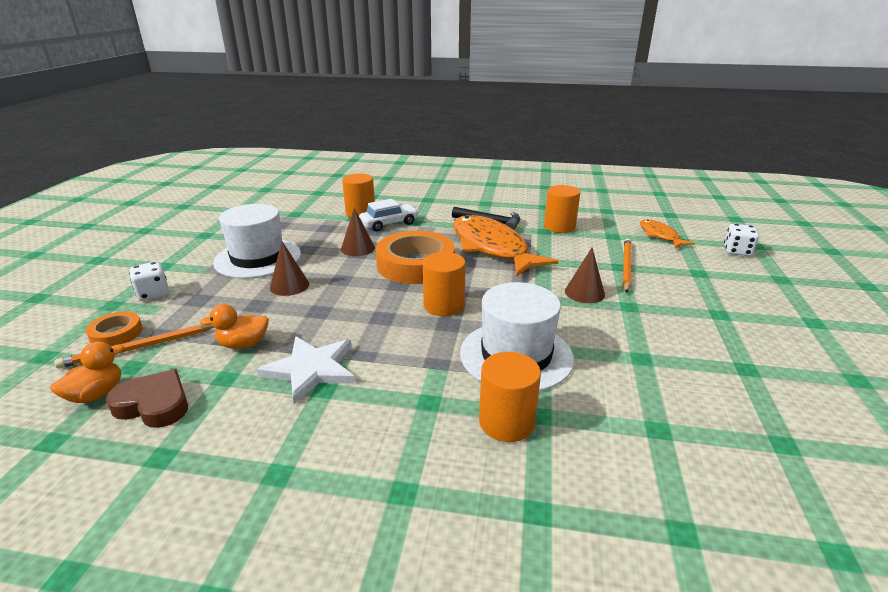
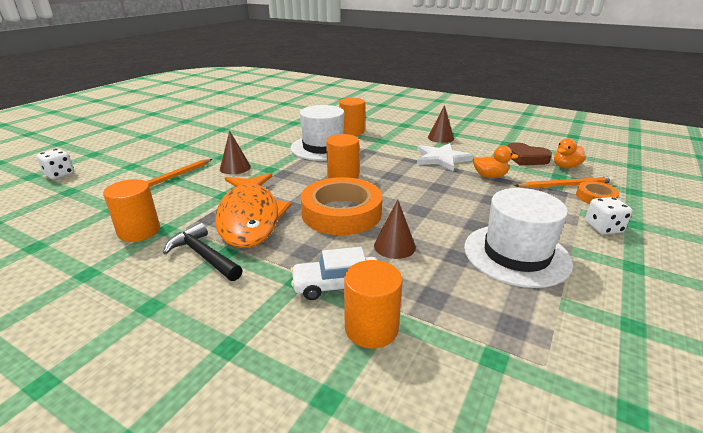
camera: 160 degrees left, 0 degrees up
brown cone [270,241,309,296] -> brown cone moved to [428,105,454,143]
orange fish [640,219,695,248] -> none

